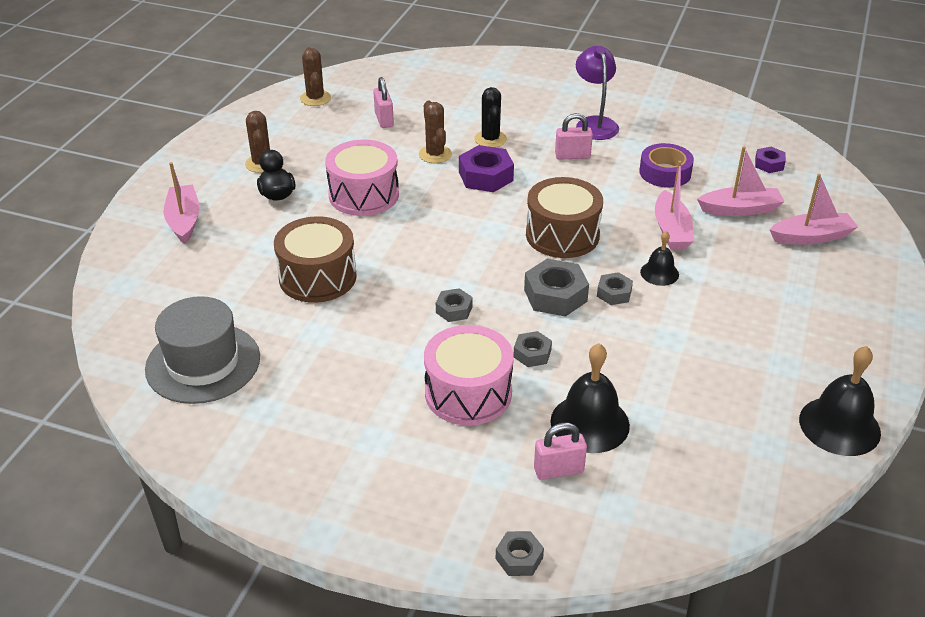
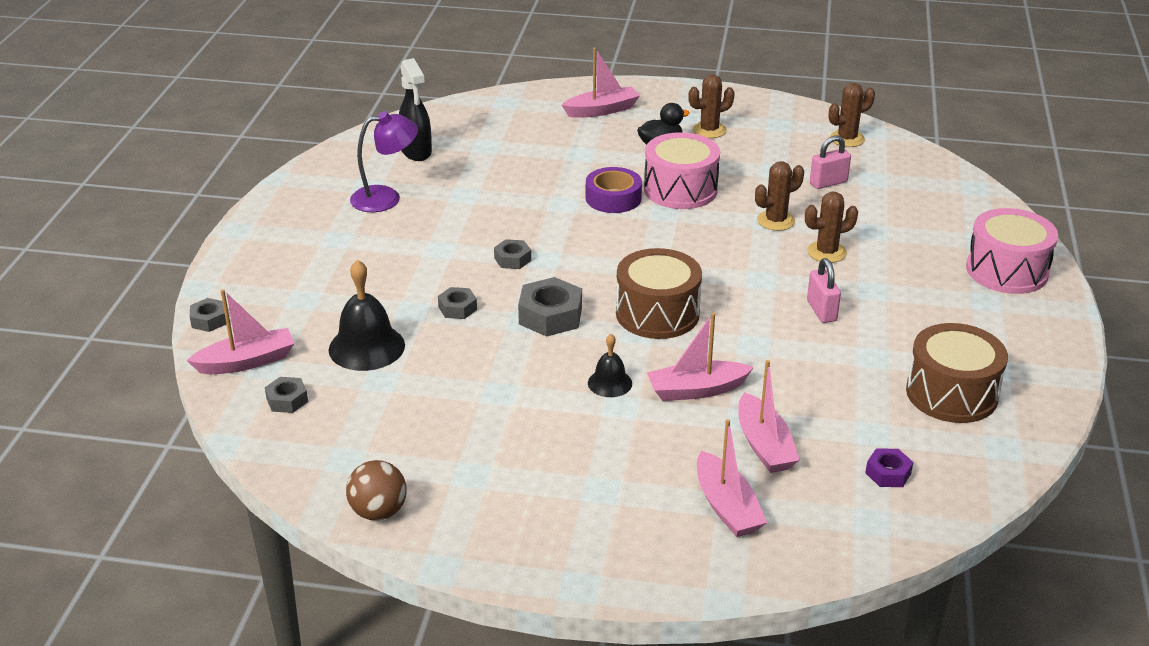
camera: 80 degrees right, 5 degrees down
grey hat [145,296,260,404] -> black spray bottle [399,58,432,161]
brown drum [274,216,357,303] -> brown drum moved to [906,323,1008,423]
pink drum [424,325,514,426] -> pink drum moved to [966,208,1058,294]
purple nut [459,145,514,192] -> none
black cactus [474,87,507,148] -> brown cactus [805,192,858,263]
pink padlock [534,423,587,480] -> none
purple lamp [576,46,619,140] -> purple lamp moved to [350,111,418,212]
grey nut [597,272,633,305] -> grey nut moved to [265,377,308,413]
purple tape [639,143,694,188] -> purple tape moved to [586,167,642,213]
black bell [799,346,881,456] -> brown ball [346,460,407,521]
none -> pink boat [186,289,295,374]

